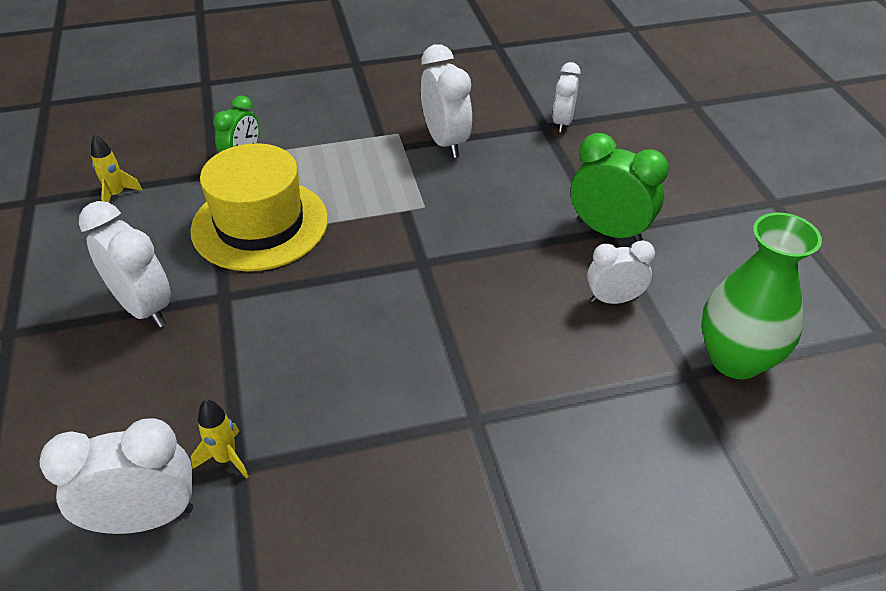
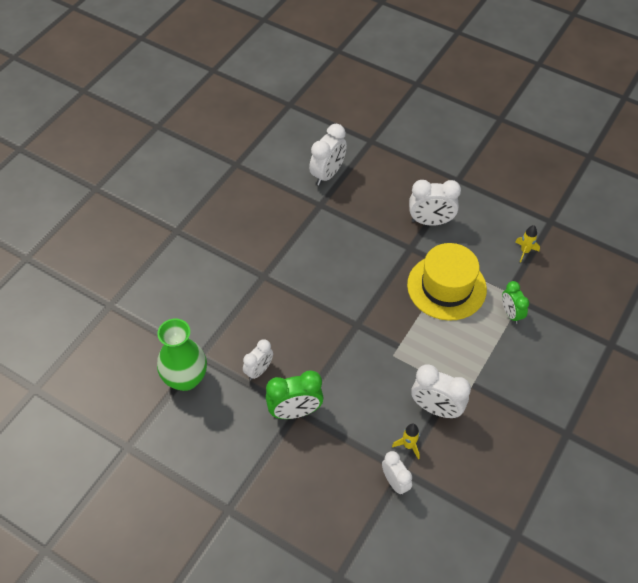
camera: 135 degrees right, 10 degrees up
yellow rocket [191,400,249,479] -> yellow rocket moved to [392,424,420,459]

